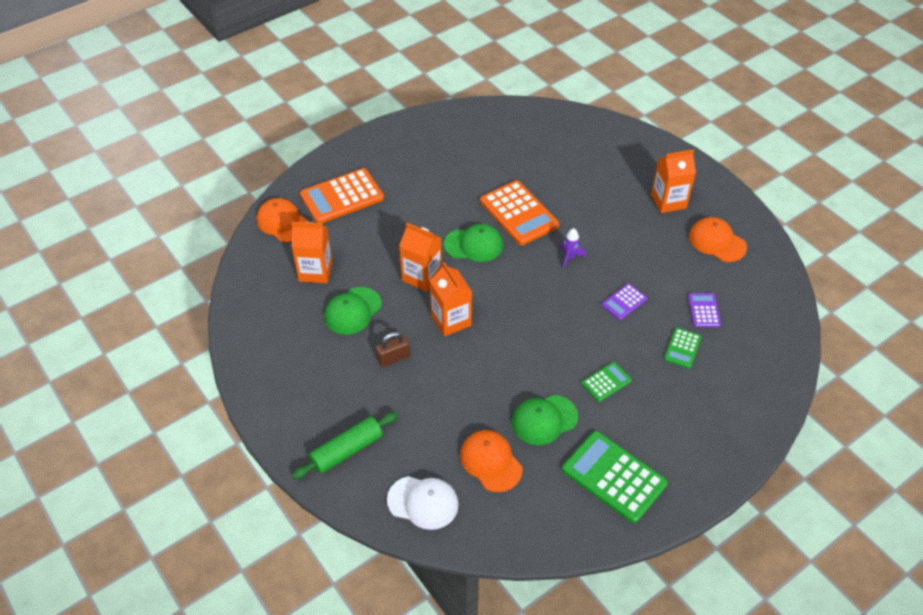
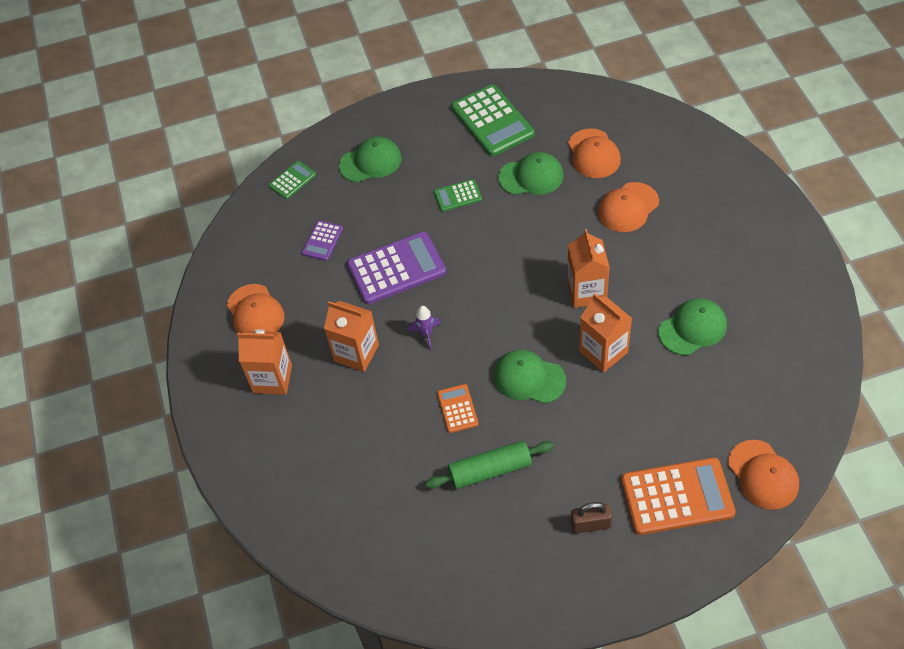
camera: 155 degrees left, 5 degrees up
orange carton [292,222,332,283] -> orange carton moved to [324,301,379,372]
green rolling pin [292,412,398,479] -> green rolling pin moved to [425,441,554,489]
brown padlock [376,332,410,367] -> brown padlock moved to [571,502,612,533]
white cap [387,476,459,530] -> none
orange calculator [480,180,559,245] -> orange calculator [437,384,479,433], size x0.51
purple calculator [602,283,647,320] -> purple calculator [347,232,446,304], size x1.95
green calculator [664,328,701,368] -> green calculator moved to [269,161,316,199]
none -> green cap [339,136,402,182]
none -> orange cap [598,182,659,232]

